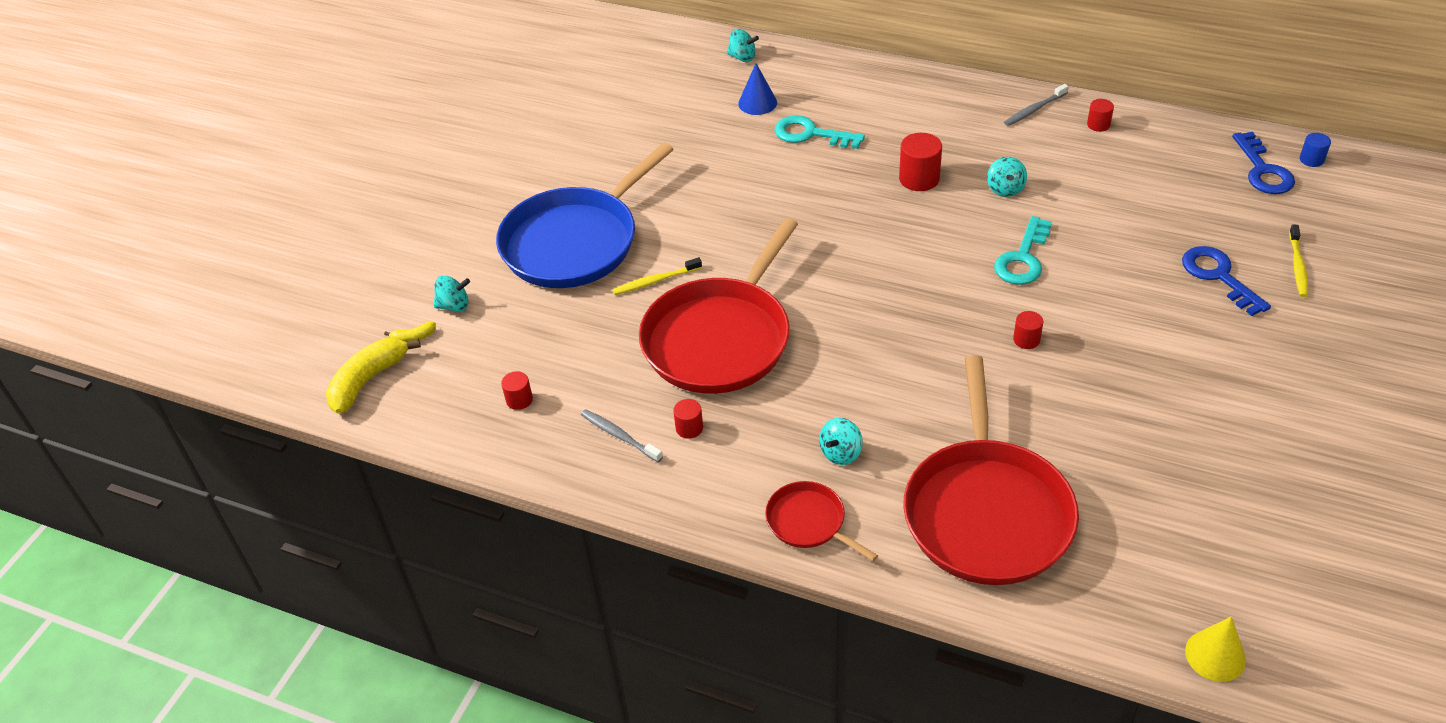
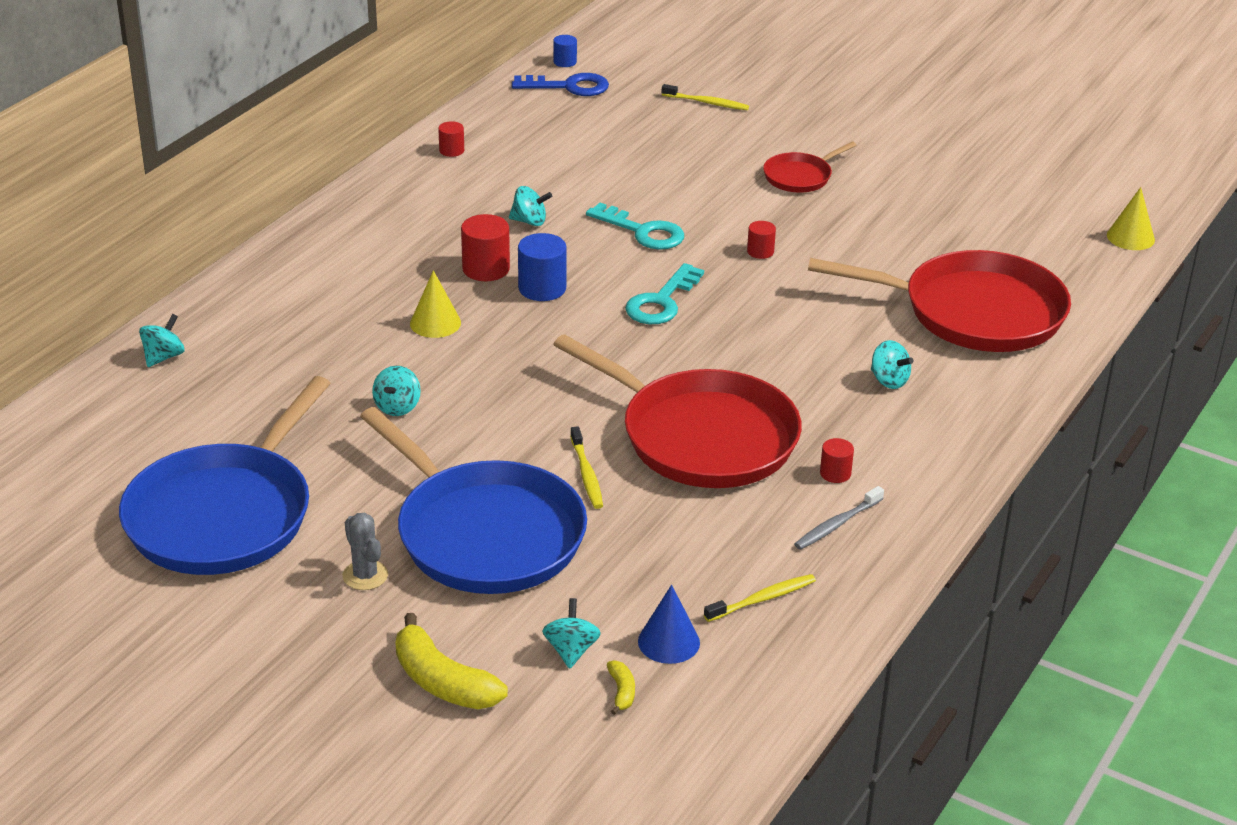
camera: 85 degrees left, 10 degrees down
yellow banana [326,338,421,414] -> yellow banana moved to [395,613,508,709]
red cylinder [501,371,533,410] -> yellow toothbrush [704,574,816,622]
blue cone [738,63,777,115] -> blue cone moved to [638,585,700,664]
red pan [765,481,878,561] -> red pan moved to [763,142,856,193]
turquoise key [774,115,865,149] -> turquoise key moved to [625,263,704,324]
grey toothbrush [1004,84,1069,126] -> none
blue key [1182,246,1271,316] -> none
none -> blue pan [119,376,330,575]
none -> grey cactus [343,513,388,590]
none -> turquoise spinning top [372,366,421,416]
none -> yellow cone [410,270,461,338]
none -> blue cylinder [518,233,567,301]

